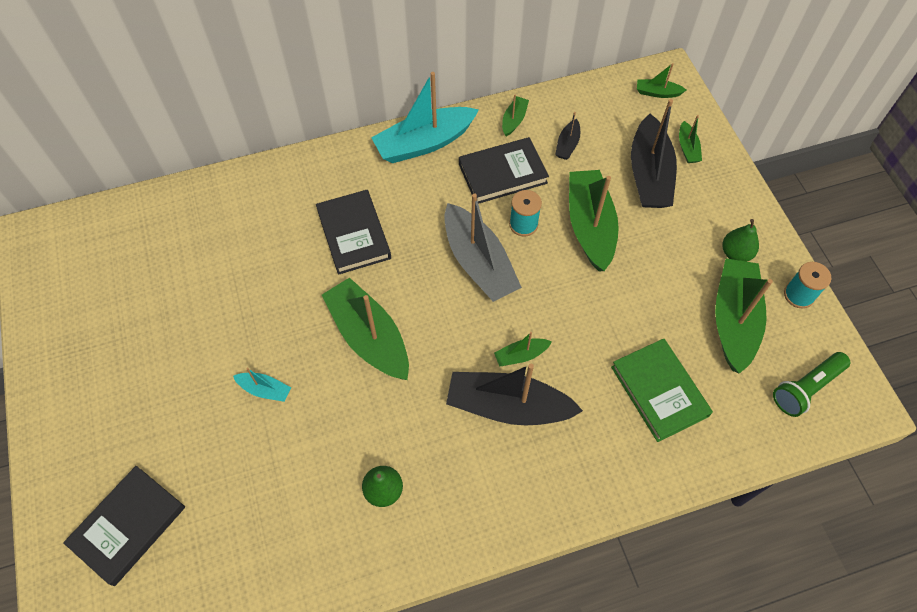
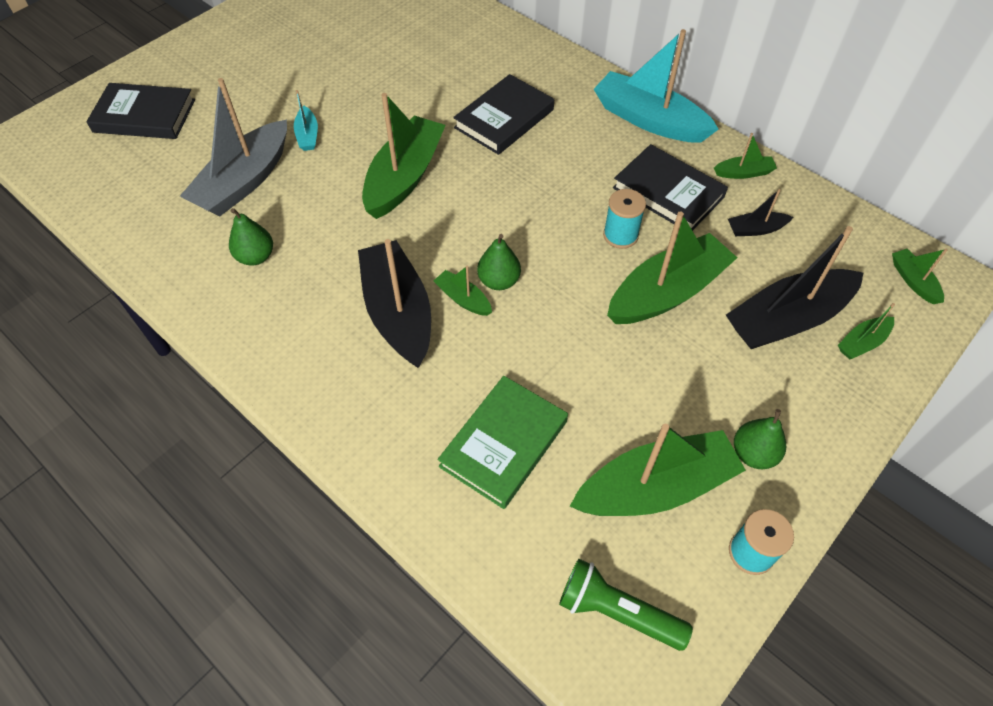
camera: 60 degrees right, 5 degrees down
grey boat [444,193,522,302] -> grey boat moved to [180,78,287,216]
none -> green pear [477,234,521,290]

